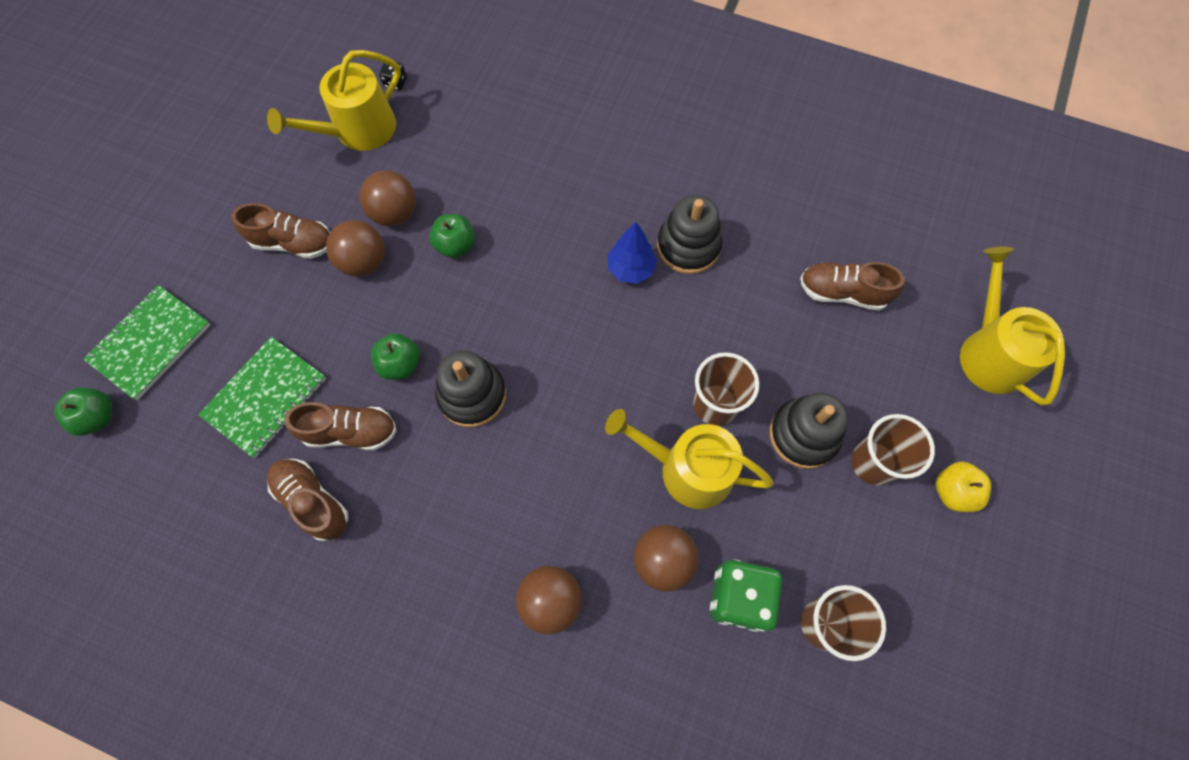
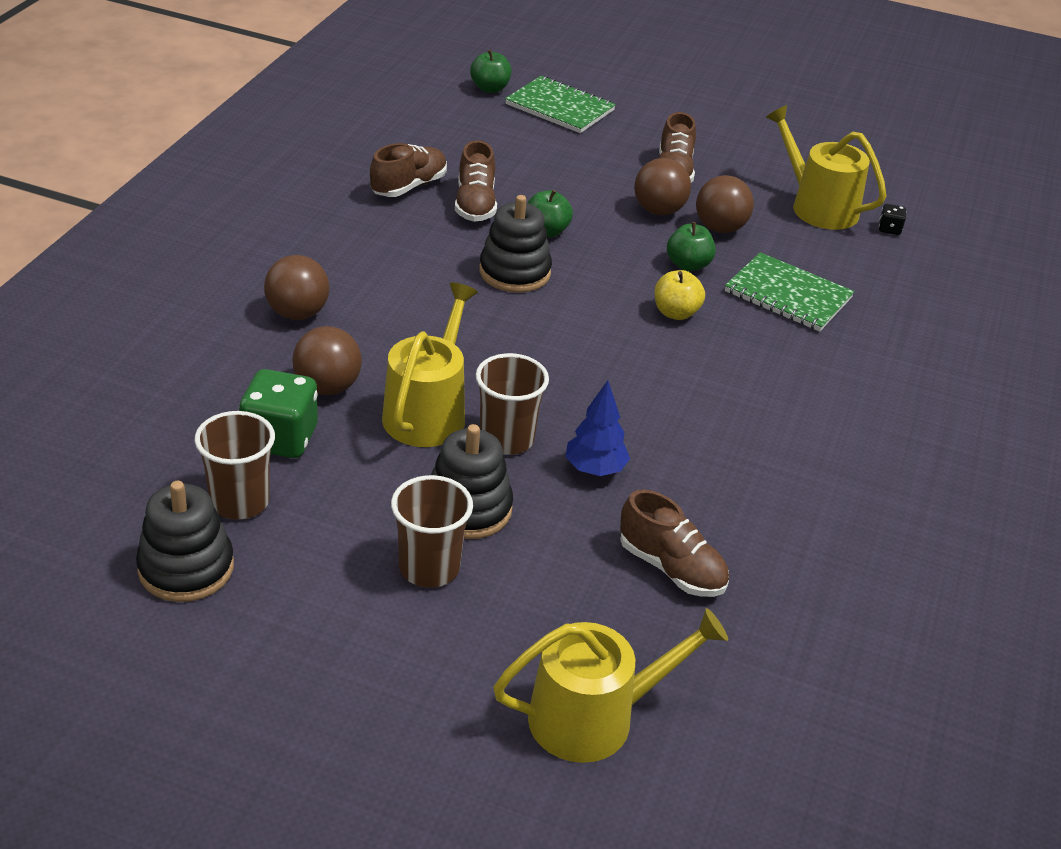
camera: 85 degrees right, 30 degrees down
green notebook [198,337,326,458] -> green notebook moved to [725,252,854,332]
blue tree [608,222,657,284] -> blue tree moved to [565,380,630,476]
black stacking toy [657,195,723,274] -> black stacking toy moved to [136,481,234,602]
brown shoe [800,262,905,311] -> brown shoe turned 120 degrees clockwise [620,489,729,597]
yellow apple [936,461,991,512] -> yellow apple moved to [654,270,705,320]

